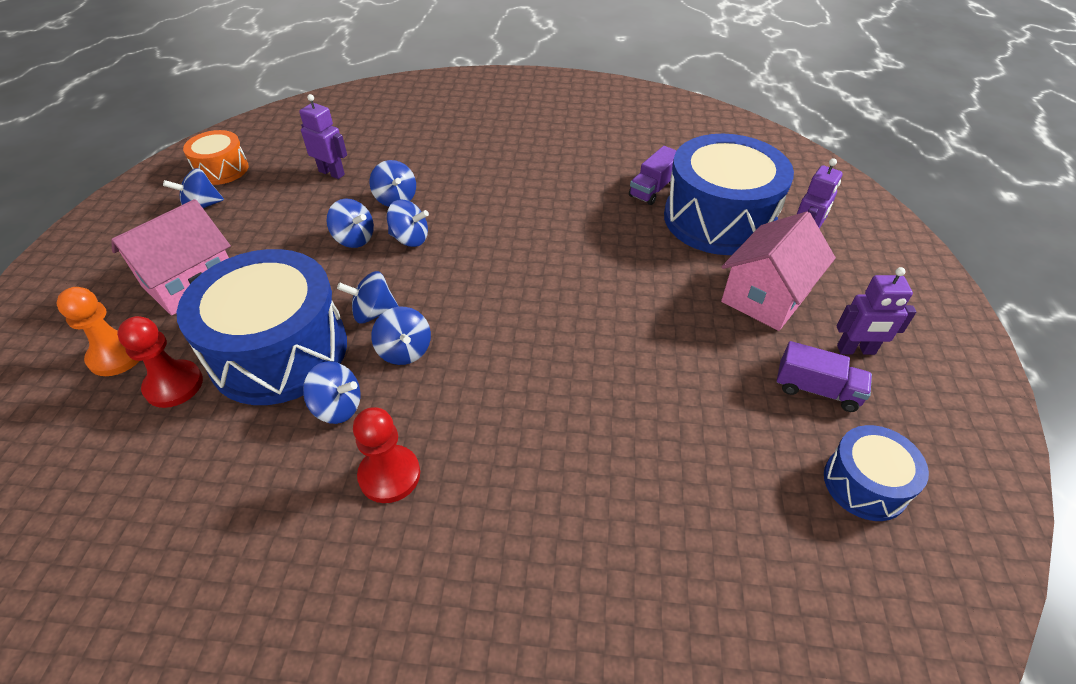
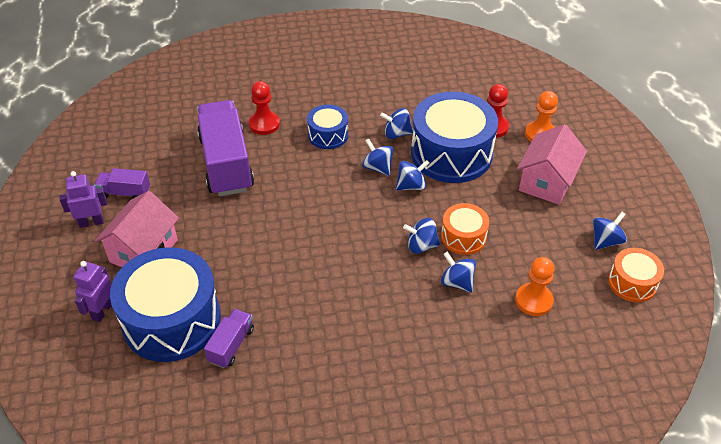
camera: 165 degrees right, 0 degrees up
purple robot [299,94,347,179] -> orange pawn [515,257,555,316]
blue spinning top [327,199,374,248] -> orange drum [441,203,489,255]
red pawn [353,407,420,503] -> red pawn moved to [249,81,280,135]
blue drum [824,425,929,521] -> blue drum moved to [307,105,348,149]
none -> purple truck [197,100,254,196]

